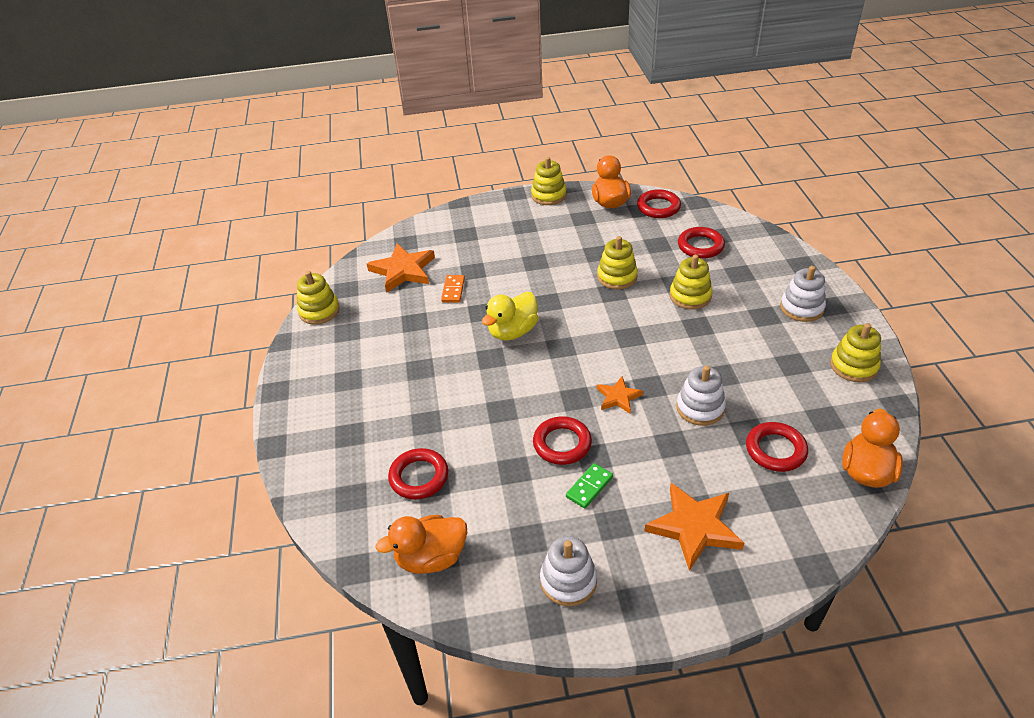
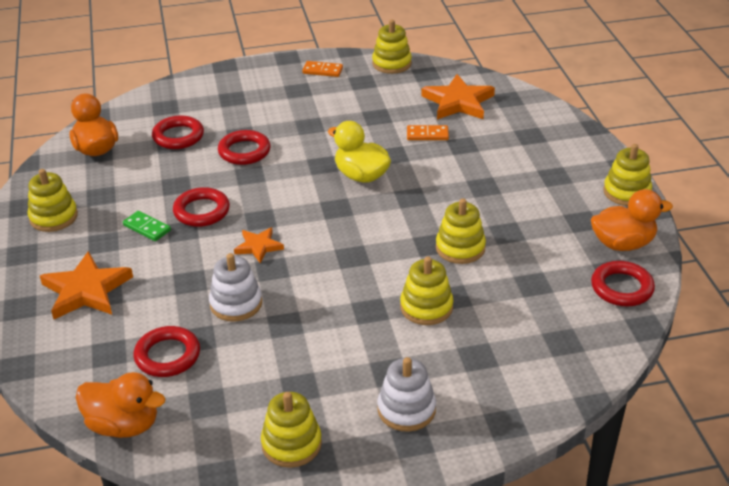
camera: 85 degrees right, 5 degrees down
white stacking toy [540,536,597,606] -> yellow stacking toy [27,169,78,232]
red ring [678,227,725,259] -> red ring moved to [218,130,271,165]
none -> orange domino [302,61,343,77]

